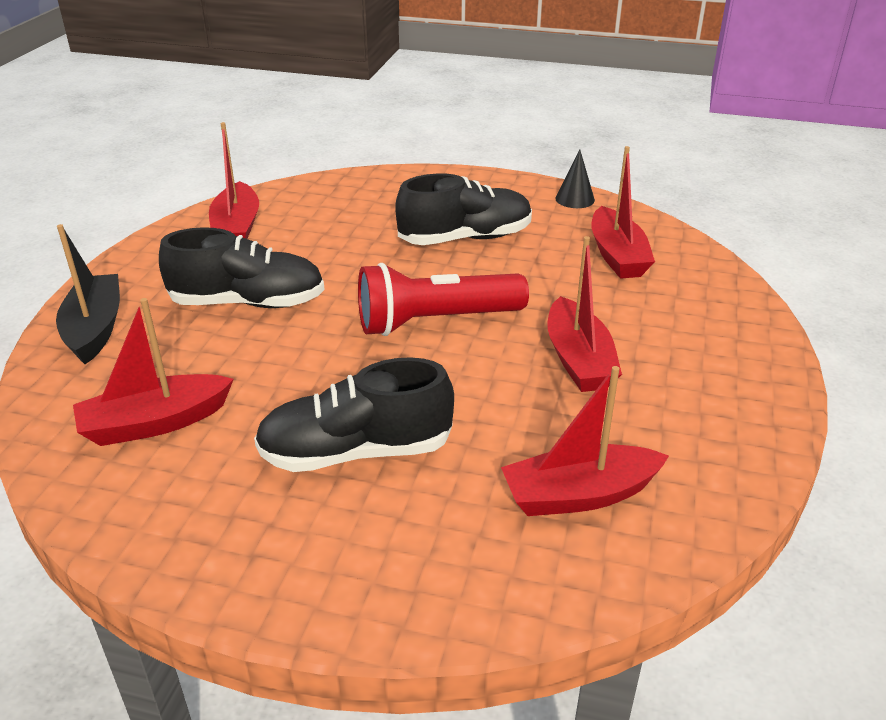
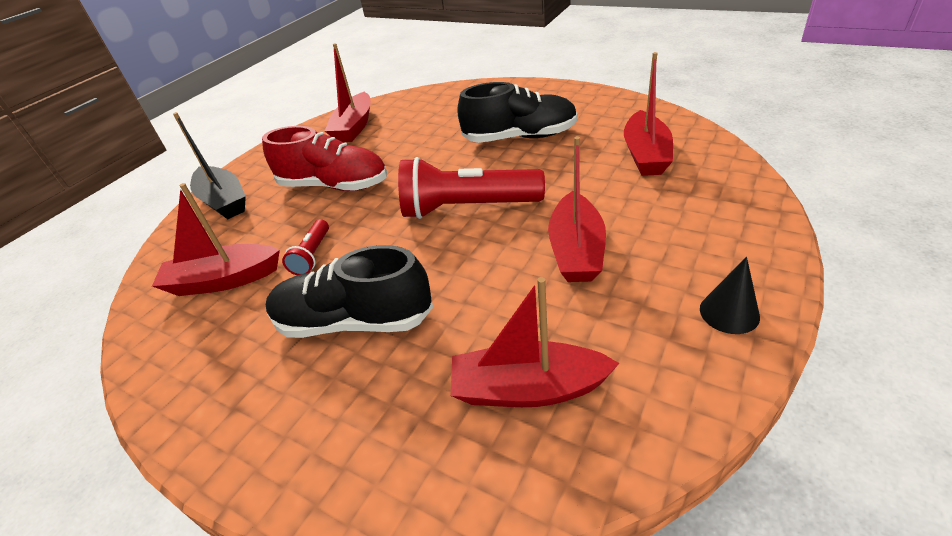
camera: 20 degrees right, 5 degrees up
black boat [56,224,120,364] -> black boat turned 135 degrees clockwise [173,112,246,219]
black shoe [159,227,325,308] -> red shoe [262,126,387,191]
black cone [555,150,595,208] -> black cone moved to [700,257,760,334]
none -> red flashlight [282,219,329,275]

